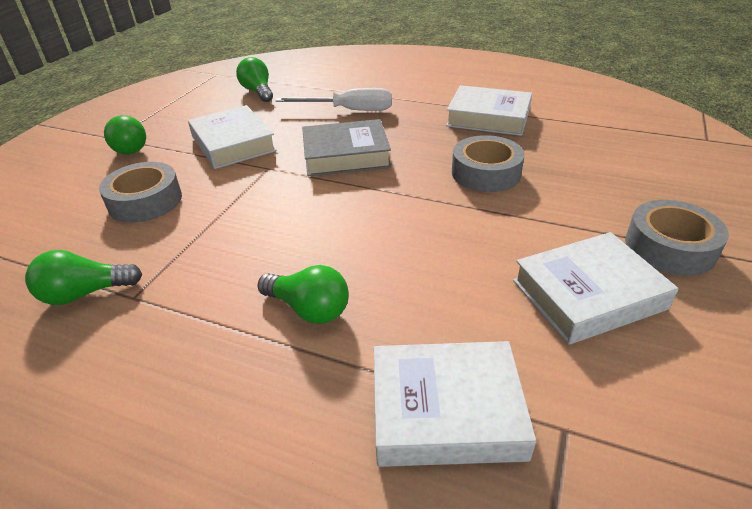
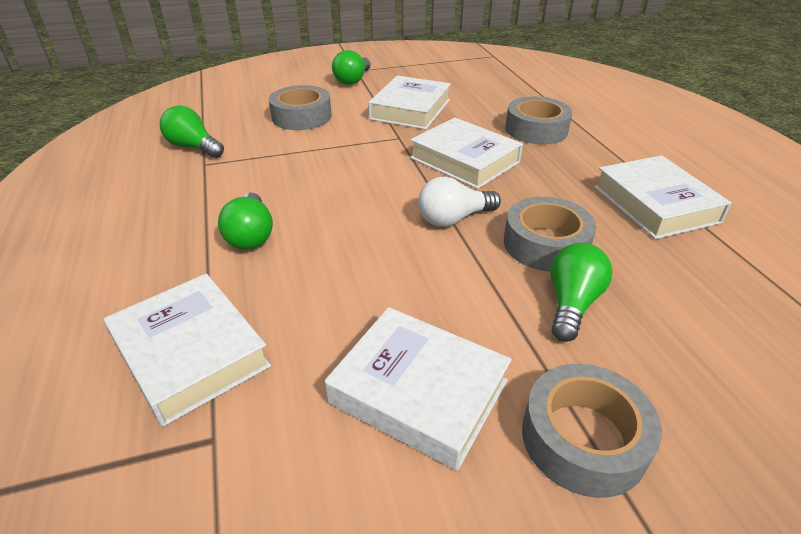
camera: 50 degrees right, 0 degrees up
green light bulb [236,57,273,102] -> green light bulb moved to [550,243,613,342]
white screwdriver [275,88,392,111] -> grey tape [505,97,573,144]
grey book [302,119,391,176] -> white book [410,117,523,189]
none -> white light bulb [418,177,501,227]

